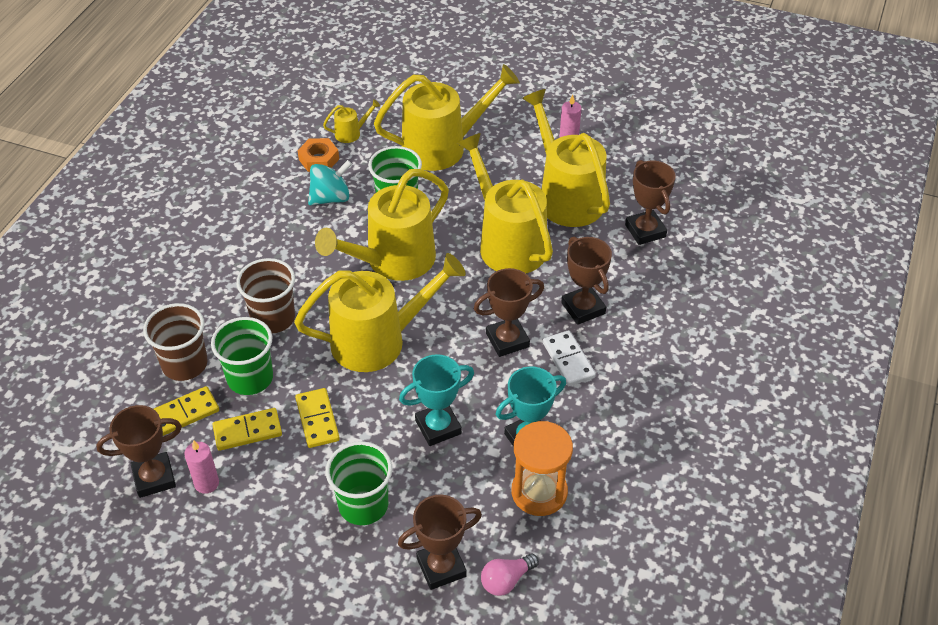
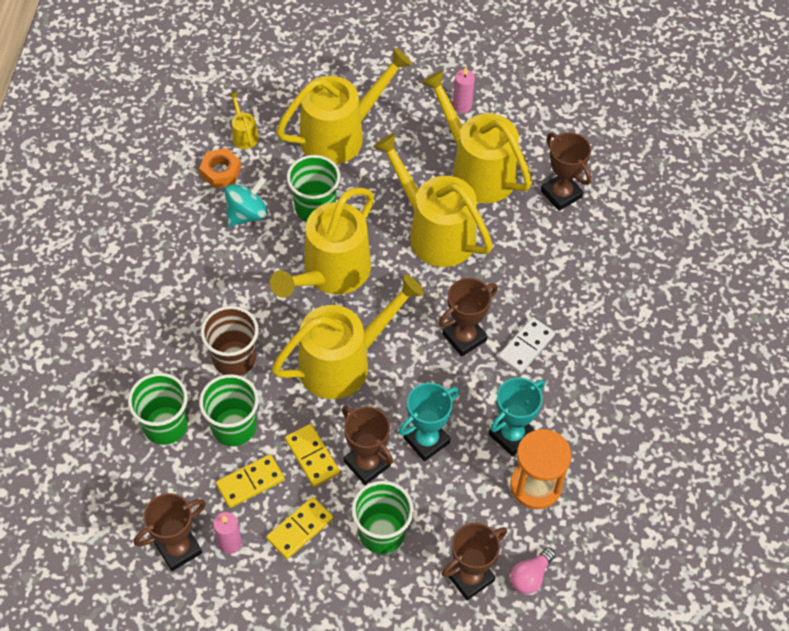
camera: 15 degrees left, 10 degrees up
brown cup [143,303,207,381] -> green cup [128,373,188,445]
yellow domino [154,386,219,436] -> yellow domino moved to [266,497,333,559]
yellow watering can [323,99,380,143] -> yellow watering can turned 75 degrees counterclockwise [229,92,259,149]
white domino [543,330,596,386] -> white domino turned 75 degrees clockwise [498,317,555,374]
brown trophy [561,237,612,325] -> brown trophy moved to [342,406,393,485]

